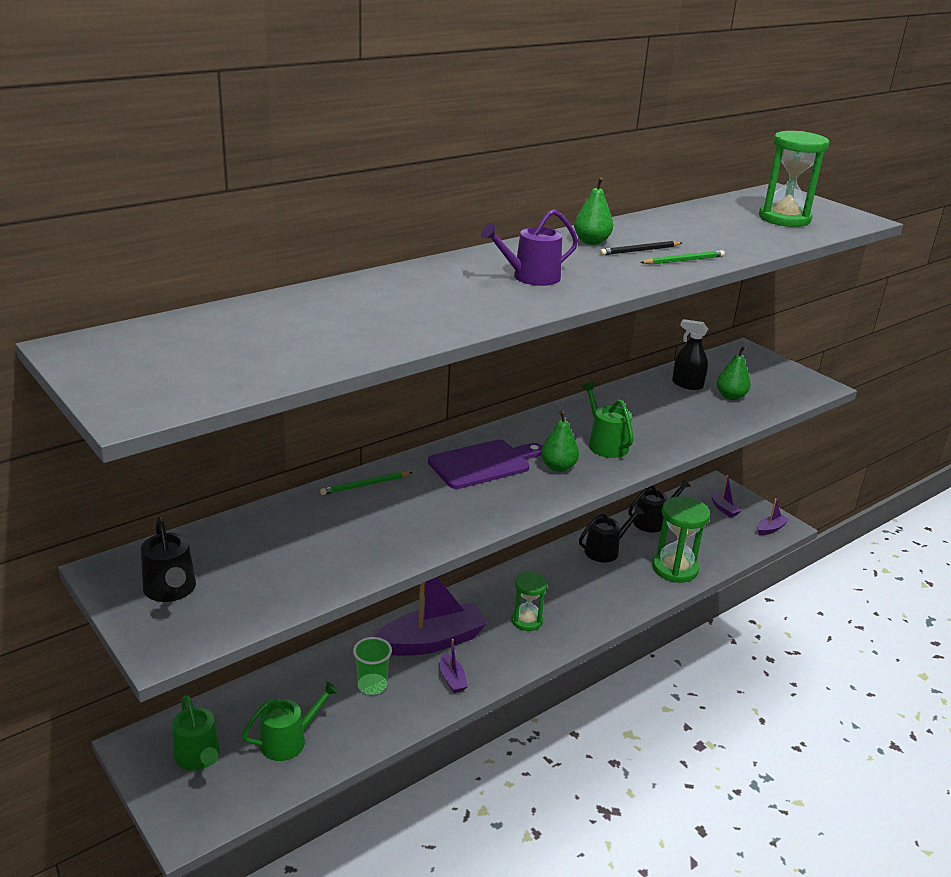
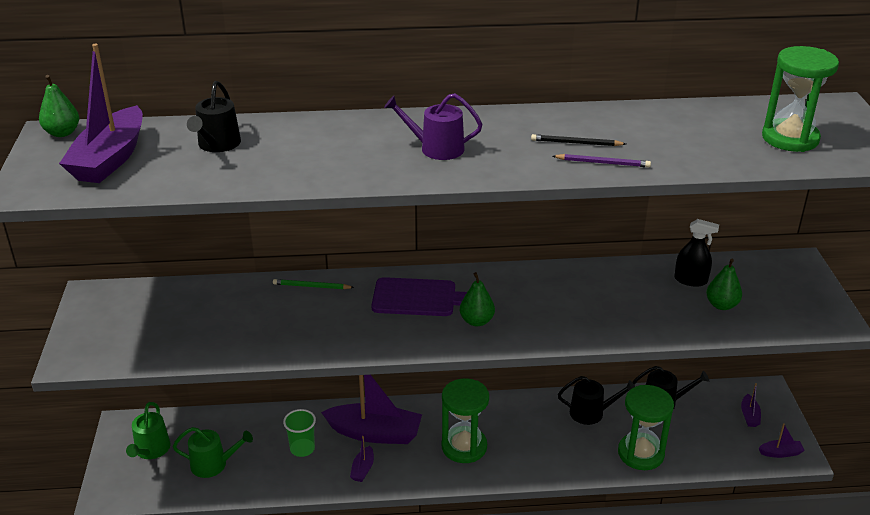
camera: 35 degrees right, 5 degrees up
black watering can [141,516,196,602] -> black watering can moved to [187,81,241,152]
green hourglass [511,572,547,631] -> green hourglass [442,378,489,463], size x1.57
green pear [574,177,613,245] -> green pear moved to [39,75,79,137]
green watering can [581,382,634,458] -> none
green pencil [640,250,725,265] -> purple pencil [553,154,651,167]
black spray bottle [672,319,708,390] -> black spray bottle turned 135 degrees clockwise [674,219,719,287]
none -> purple boat [59,44,143,183]

